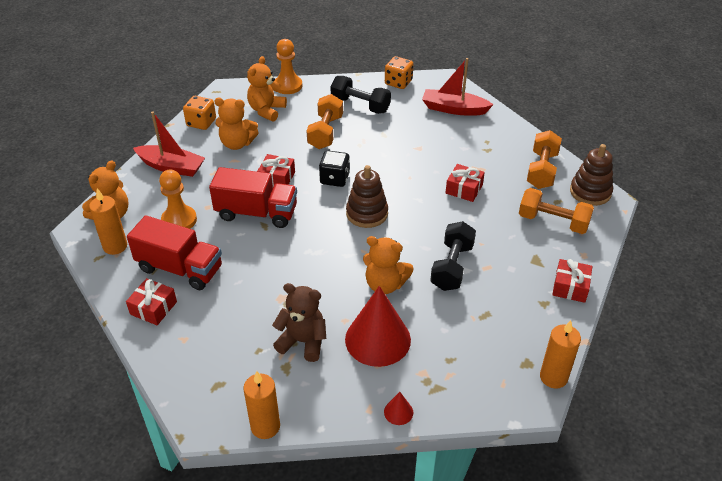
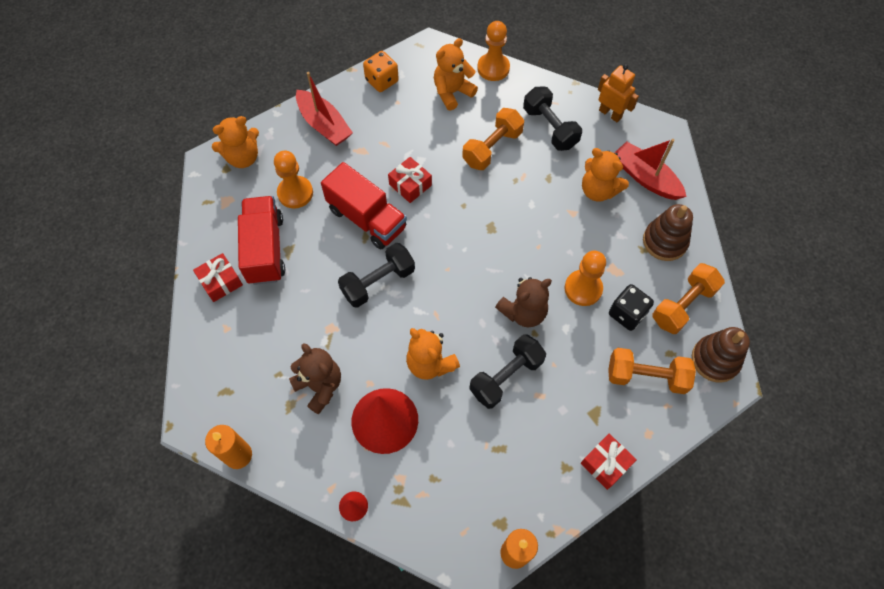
camera: 30 degrees right, 20 degrees up
orange candle [89,188,127,255] -> none
red truck [127,215,222,290] -> red truck turned 150 degrees counterclockwise [238,196,285,285]
orange teddy bear [214,98,259,150] -> orange teddy bear moved to [582,148,629,202]
black dice [319,150,350,187] -> black dice moved to [609,284,654,331]
brown stacking toy [346,165,388,228] -> brown stacking toy moved to [643,204,693,261]
orange dice [385,56,413,89] -> orange robot [598,64,639,122]
red gift [446,164,485,202] -> orange pawn [565,251,606,306]
orange dumbbell [519,188,594,234] -> orange dumbbell turned 45 degrees counterclockwise [608,348,696,394]
none -> black dumbbell [338,243,415,308]
none -> brown teddy bear [495,277,552,327]

